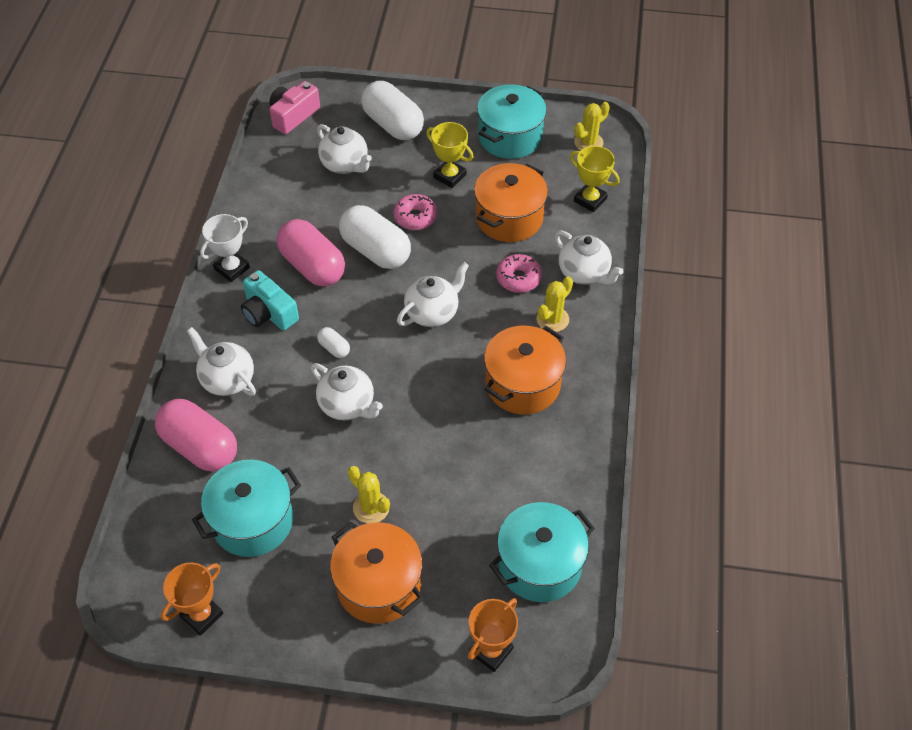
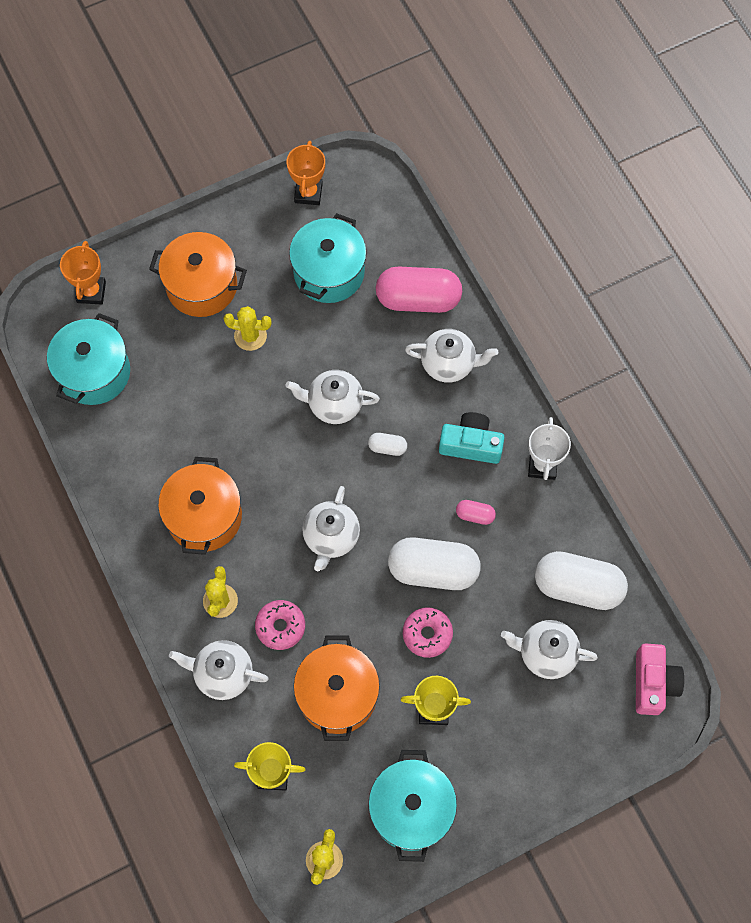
camera: 145 degrees right, 15 degrees up
pink capsule [277,219,345,286] -> pink capsule [456,500,496,525], size x0.44
white capsule [361,81,424,140] -> white capsule moved to [535,551,628,610]

